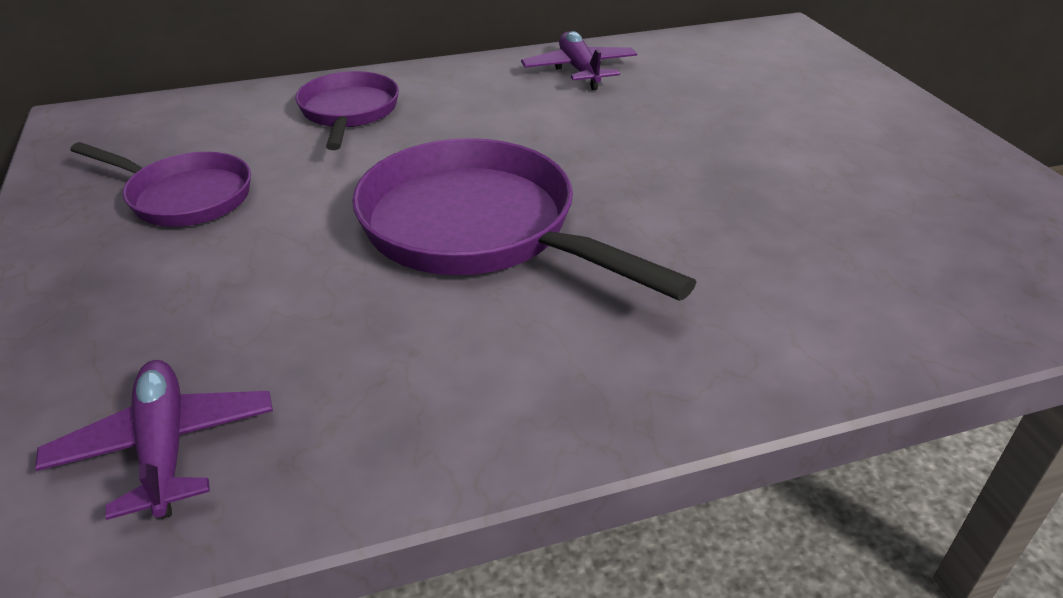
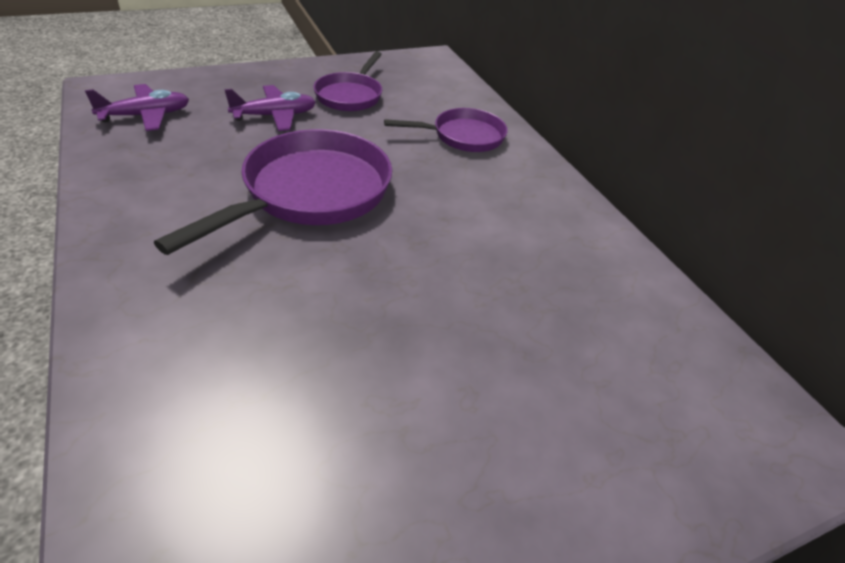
camera: 80 degrees right, 5 degrees up
purple plane [521,31,637,90] -> purple plane moved to [224,85,316,131]

